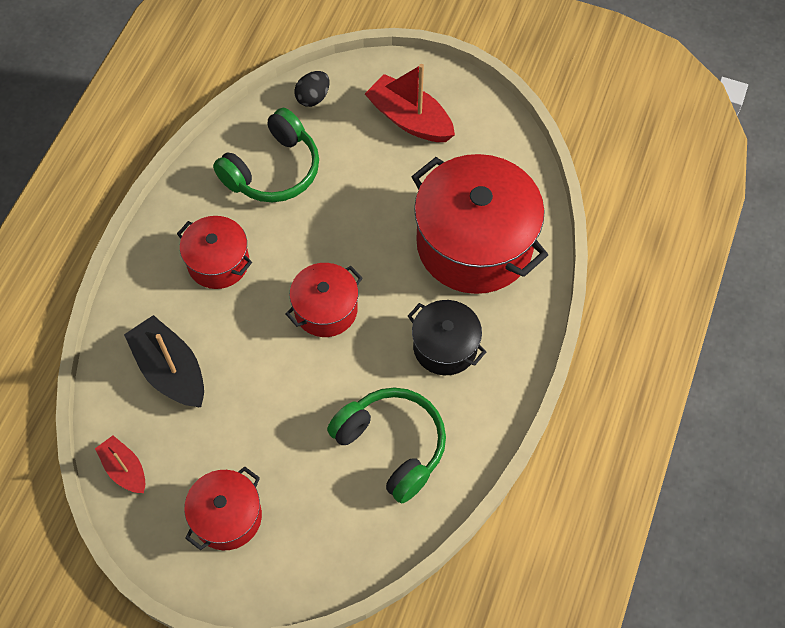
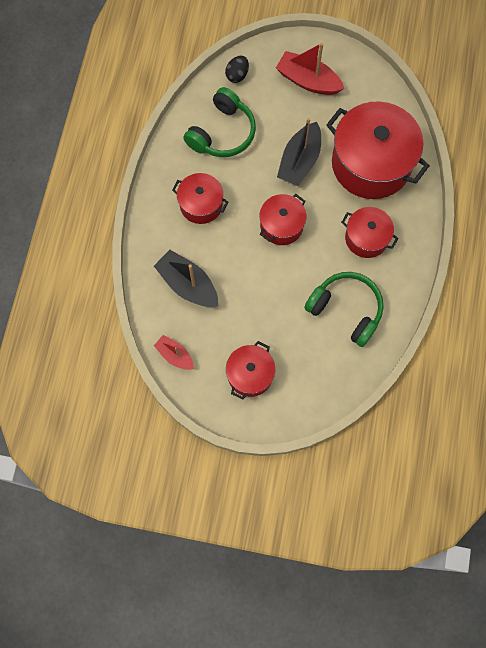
camera: 10 degrees left, 10 degrees up
black pot [408,300,486,375] -> red pot [341,207,398,258]
none -> black boat [277,118,321,186]

